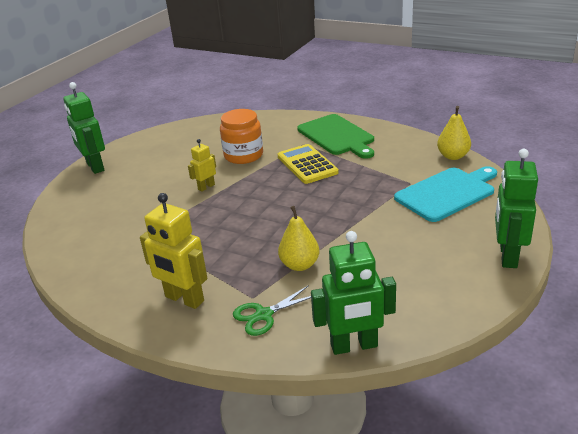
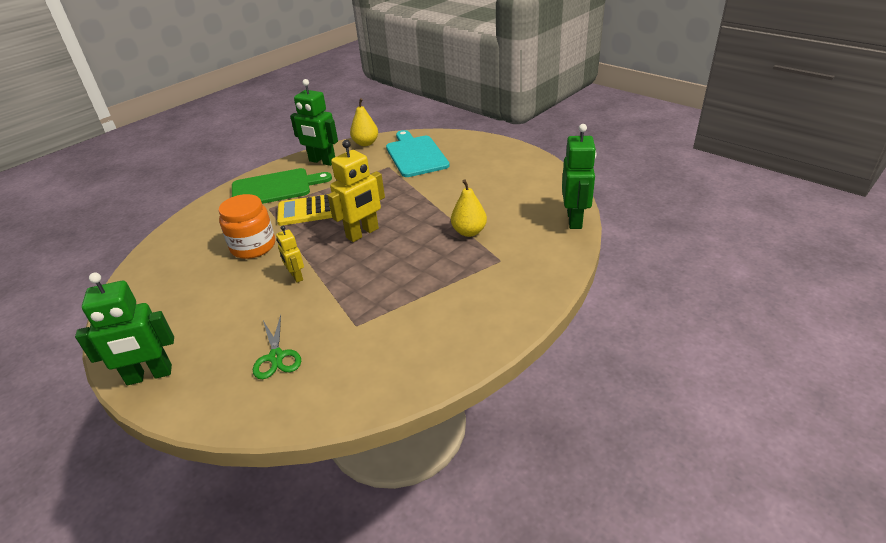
camera: 75 degrees left, 5 degrees up
yellow robot [140,193,208,309] -> yellow robot moved to [328,140,385,242]
green scissors [233,285,311,336] -> green scissors moved to [253,315,301,379]
green robot [495,149,538,268] -> green robot moved to [290,79,338,166]

